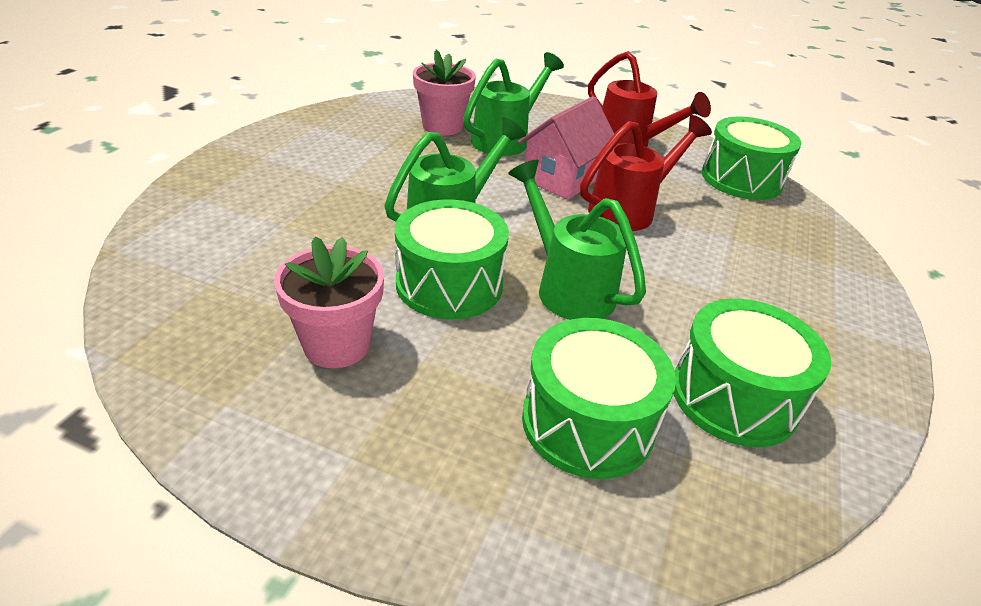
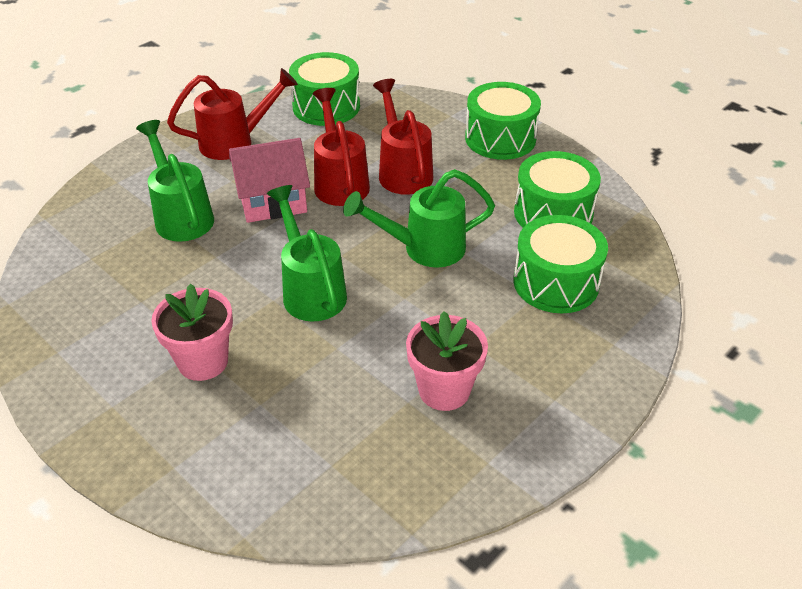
camera: 65 degrees left, 5 degrees up
green drum [395,200,509,320] -> green drum moved to [465,82,541,160]
pink flower pot [413,50,476,136] -> pink flower pot moved to [151,283,233,381]
pink house [518,96,614,200] -> pink house turned 75 degrees counterclockwise [229,138,310,223]
none -> red watering can [373,79,433,195]

